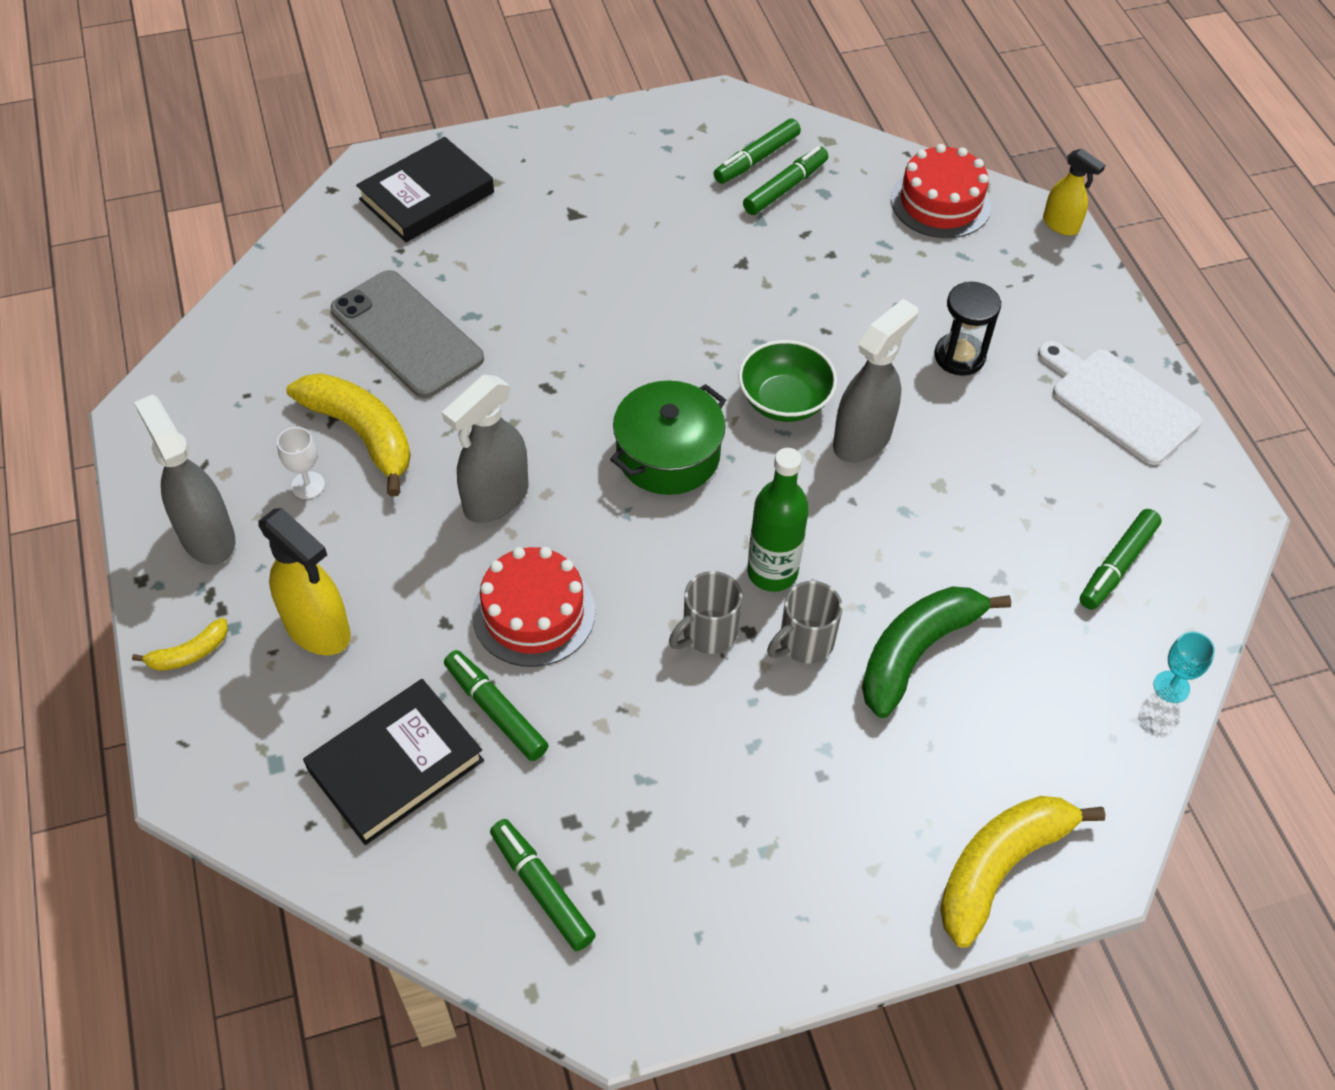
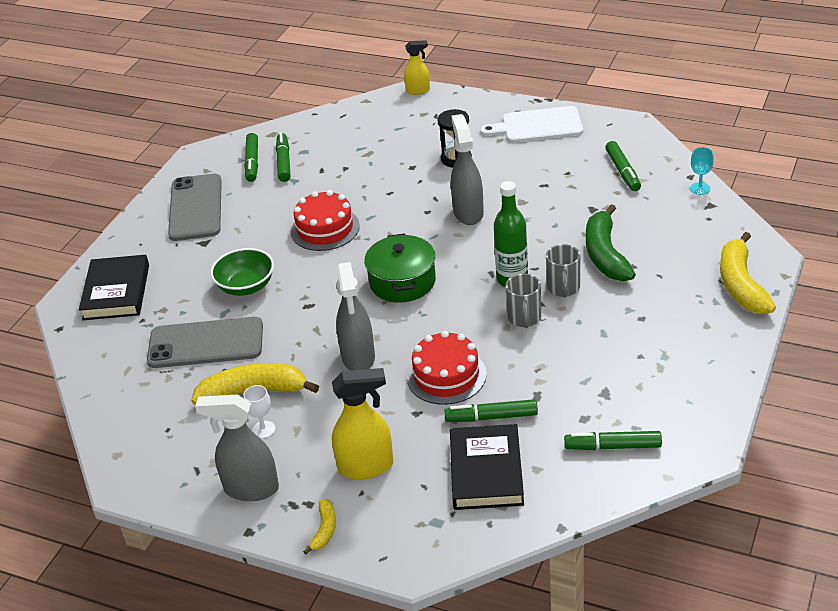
camera: 45 degrees left, 15 degrees down
green bowl [738,340,837,422] -> green bowl moved to [210,248,274,296]
red cake [891,144,992,238] -> red cake moved to [291,190,360,251]
none -> grey phone [168,174,222,241]

